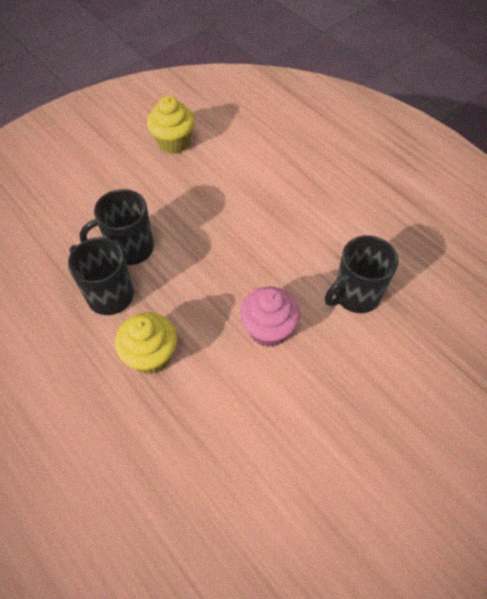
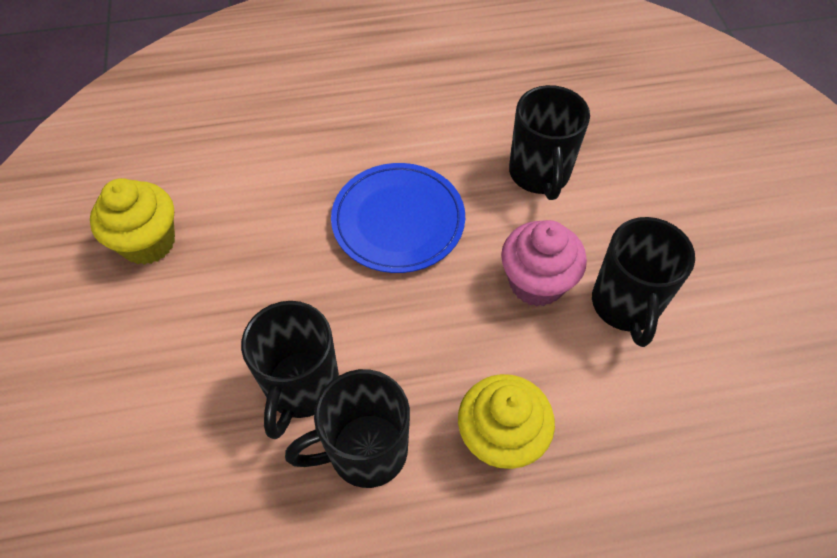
camera: 60 degrees left, 0 degrees up
none -> blue plate [331,163,465,273]
none -> black mug [592,217,695,347]

